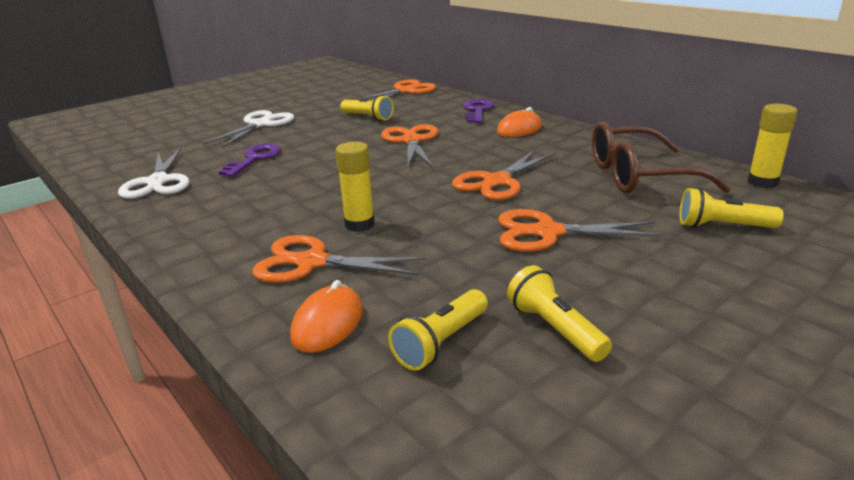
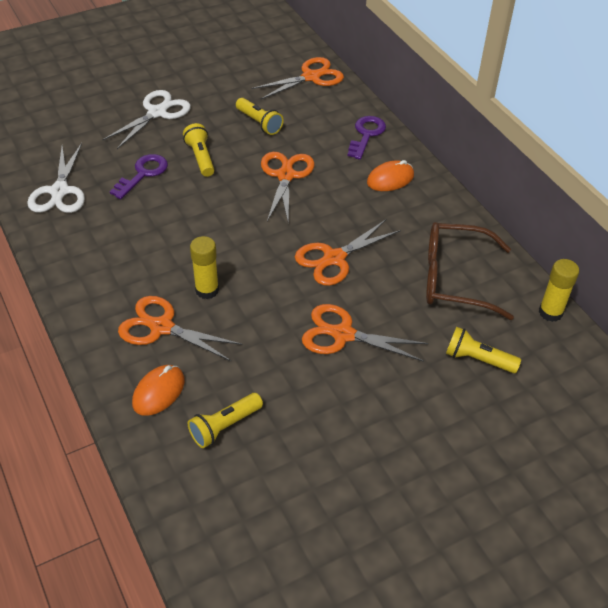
camera: 10 degrees right, 20 degrees up
yellow flashlight [507,265,612,362] -> yellow flashlight moved to [183,123,214,177]

